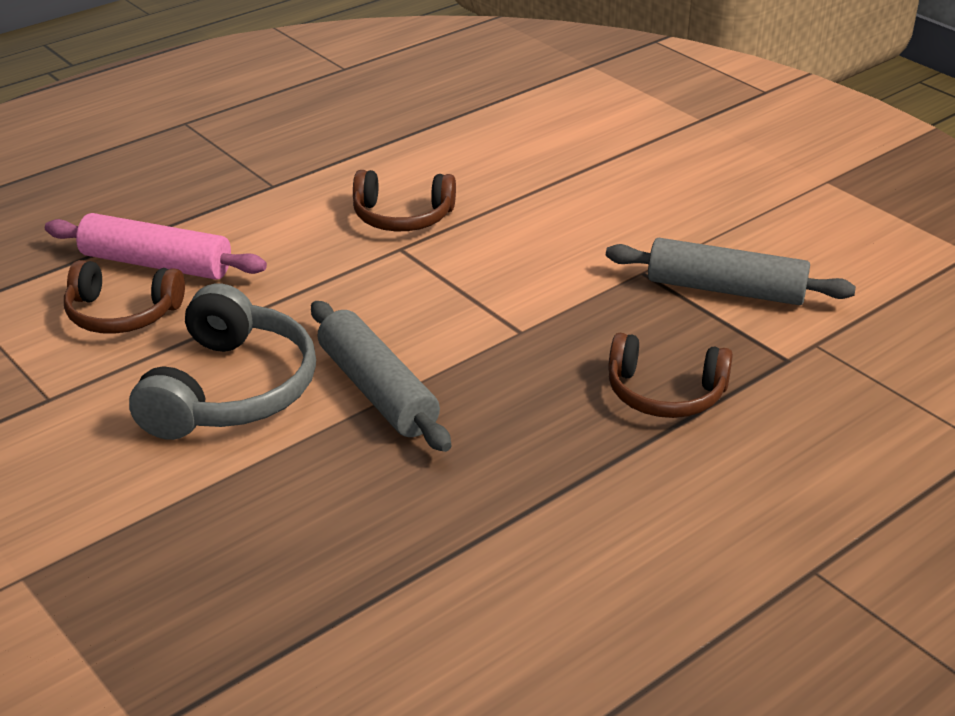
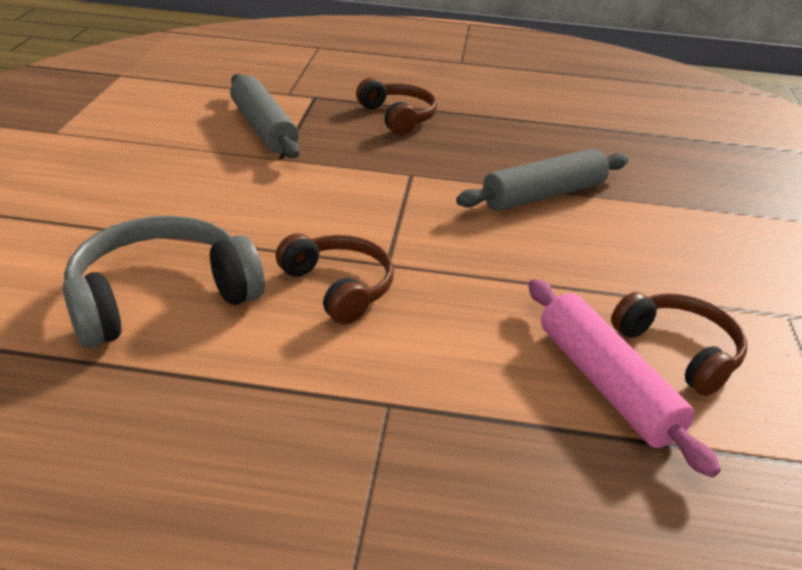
camera: 135 degrees left, 0 degrees up
grey headphones [129,284,316,440] -> grey headphones moved to [63,216,265,348]
grey rolling pin [311,301,451,452] -> grey rolling pin turned 45 degrees clockwise [456,149,629,211]

